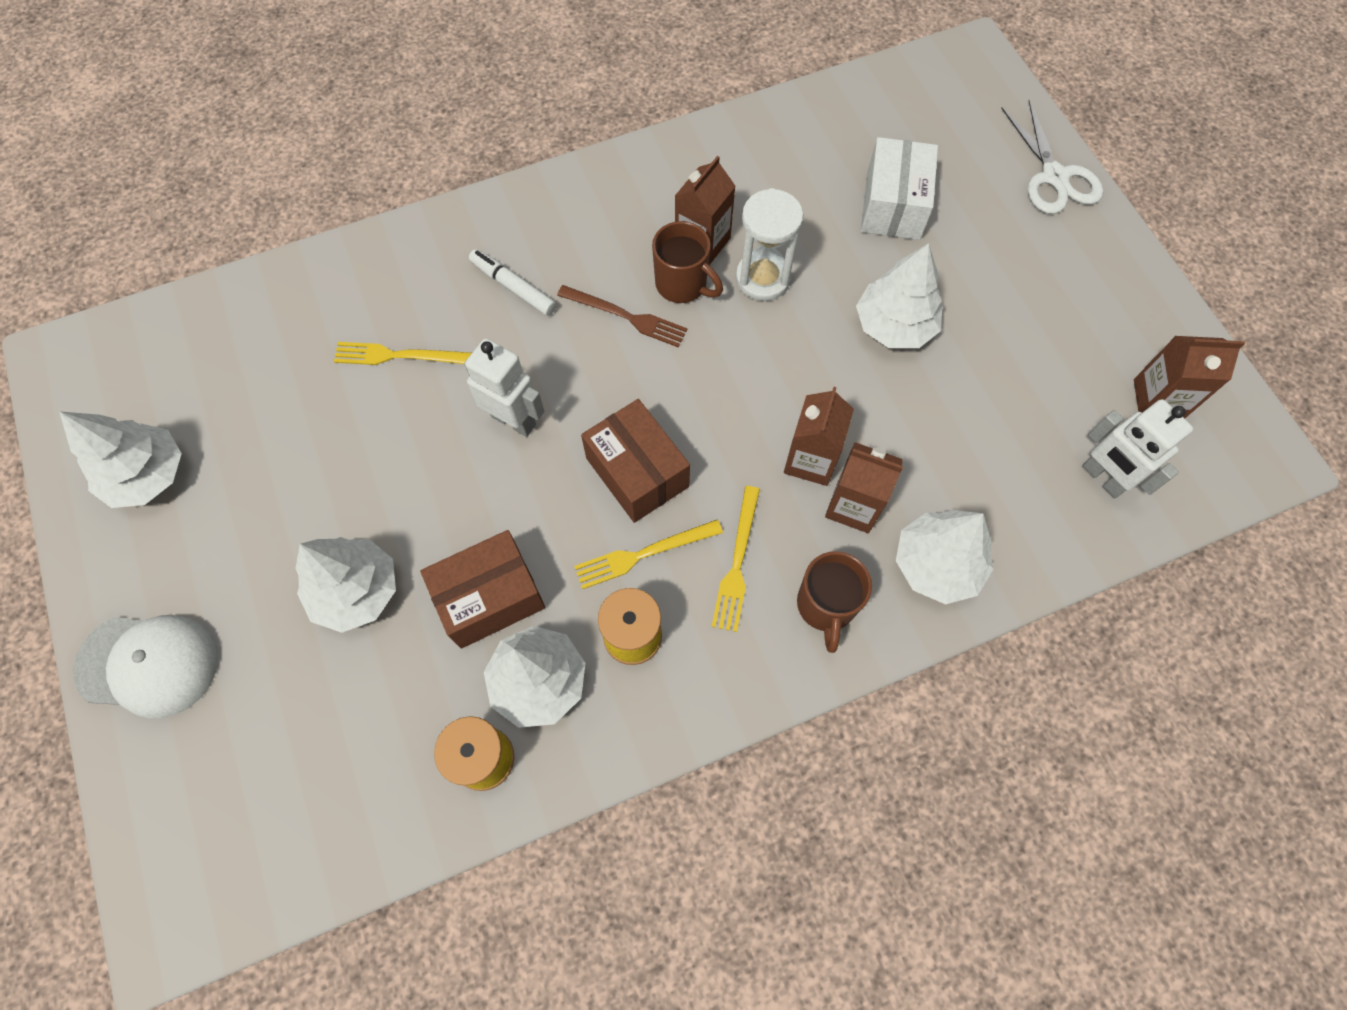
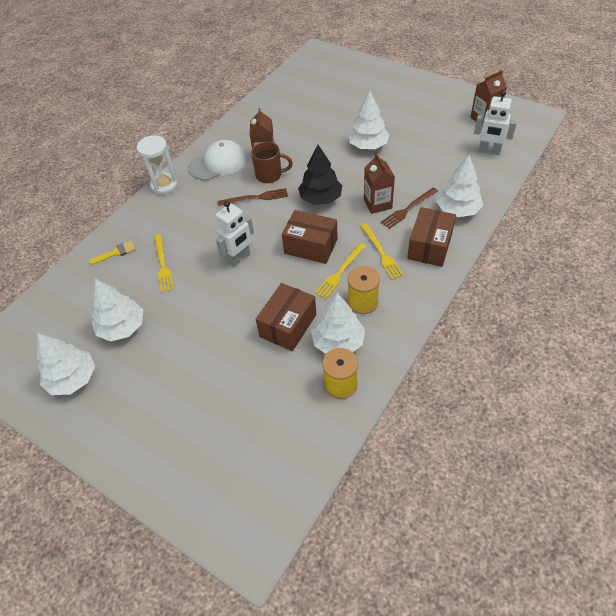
camera: 30 degrees left, 15 degrees down
white cap [73,615,218,719] -> white cap moved to [189,140,246,180]
white tree [295,537,396,633] -> white tree moved to [92,279,143,341]
yellow fork [334,342,472,365] -> yellow fork turned 75 degrees counterclockwise [154,234,174,292]
white robot [464,338,544,437] -> white robot turned 135 degrees clockwise [215,201,254,267]
white marker [469,249,556,316] -> none
white hourglass [736,188,803,301] -> white hourglass moved to [137,135,179,195]
brown mug [797,551,872,653] -> brown box [407,207,456,267]
brown carton [825,442,903,533] -> brown fork [381,187,438,229]
white box [861,137,938,240] -> none
white scissors [1001,100,1103,214] -> none
none -> yellow brush [89,241,135,265]
none -> black tree [298,145,342,205]

